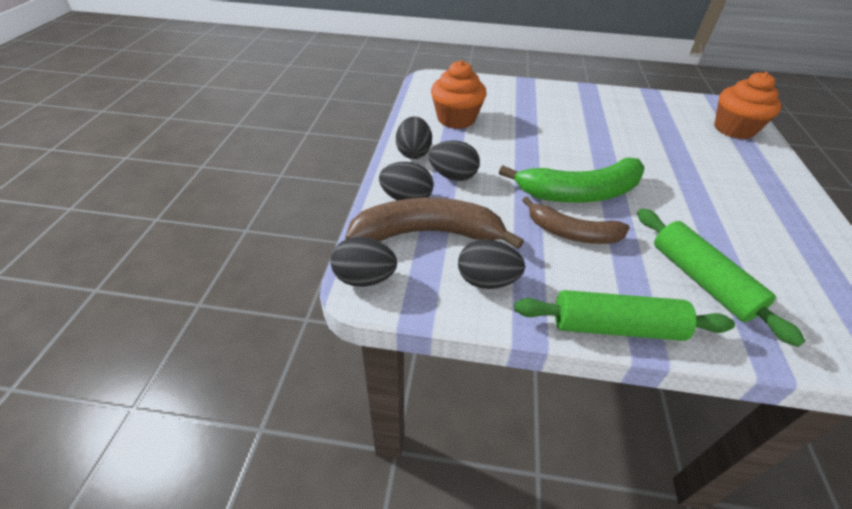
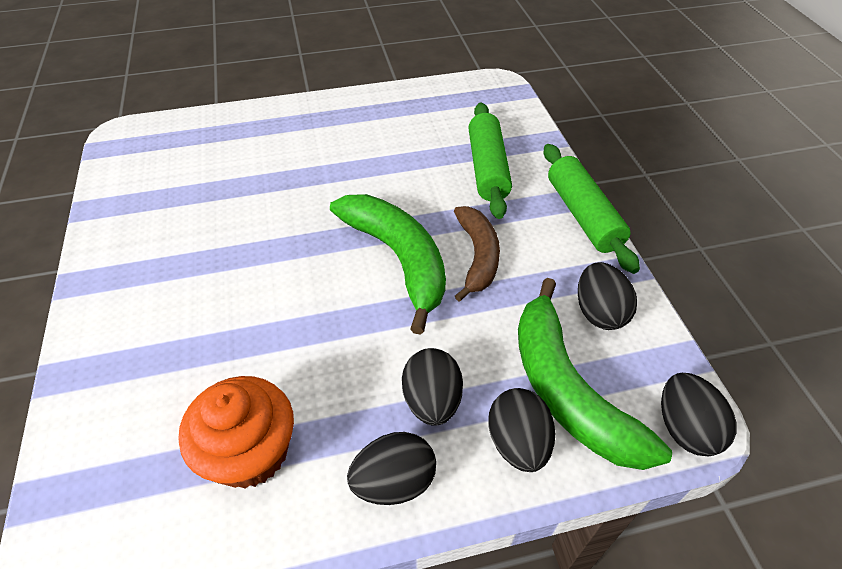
camera: 110 degrees left, 5 degrees up
brown banana [346,197,524,249] -> green banana [518,278,672,470]
green rolling pin [637,208,805,347] -> green rolling pin turned 45 degrees counterclockwise [468,103,512,219]
orange cupcake [714,72,782,139] -> none

